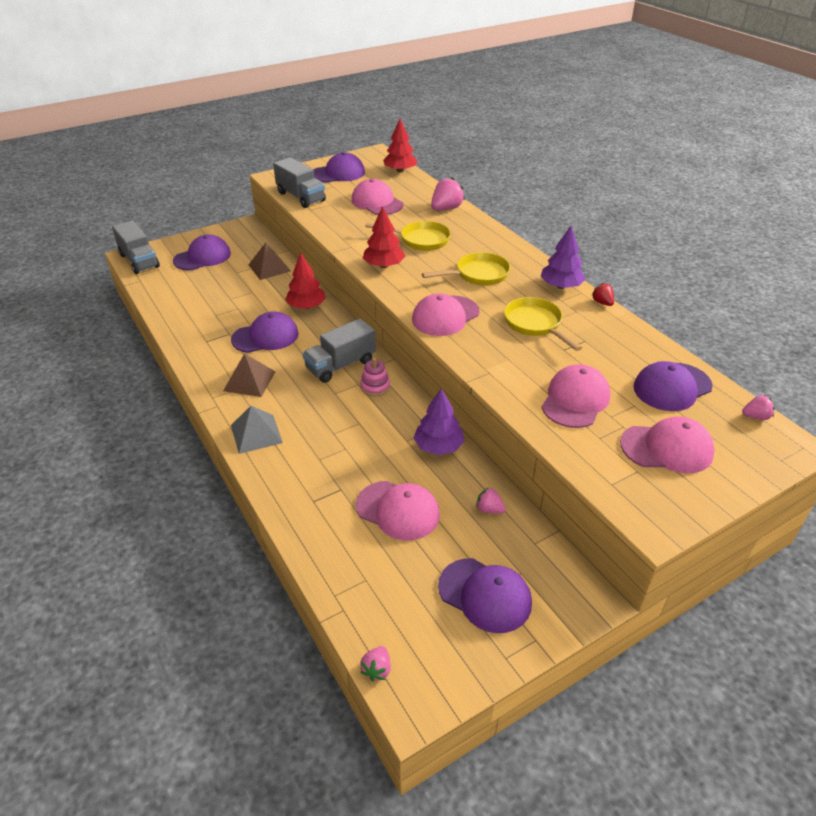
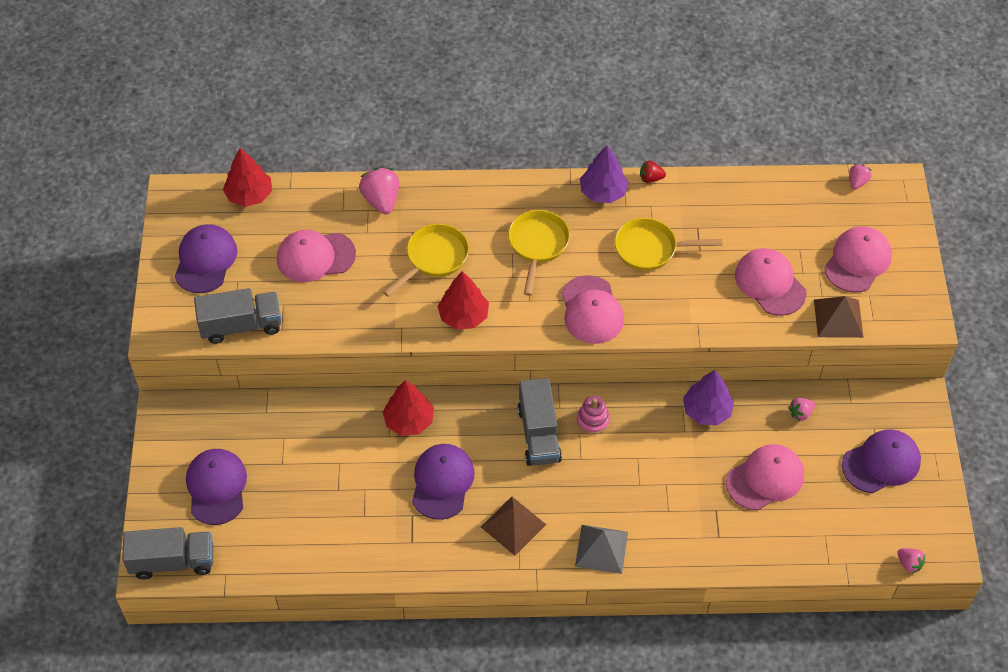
camera: 60 degrees left, 15 degrees up
brown pyramid [248,243,291,280] -> brown pyramid moved to [814,296,864,338]
purple cap [633,361,713,411] -> none

